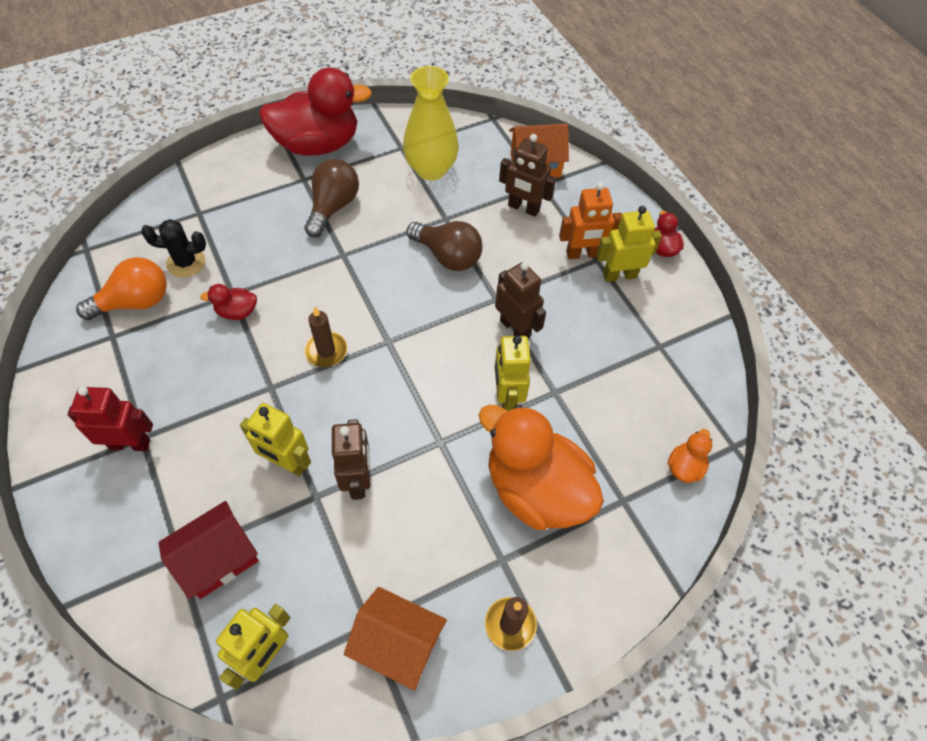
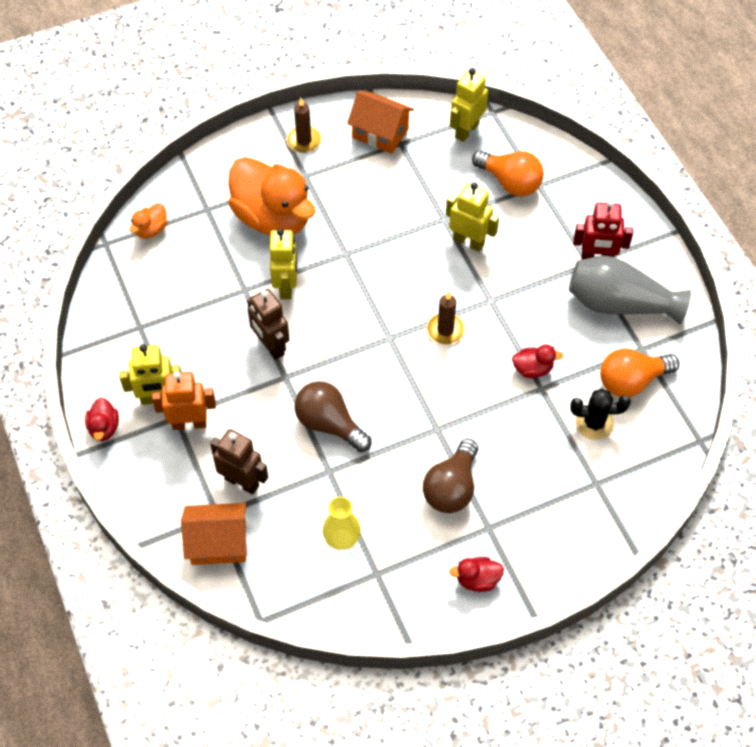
camera: 175 degrees left, 0 degrees up
red house [158,501,258,599] -> orange light bulb [472,151,544,196]
red duck [259,68,372,156] -> red duck [449,557,504,592], size x0.42
brown robot [332,419,370,500] -> none
yellow vase [403,66,459,181] -> yellow vase [323,496,361,550], size x0.60
none -> grey vase [569,255,691,324]

